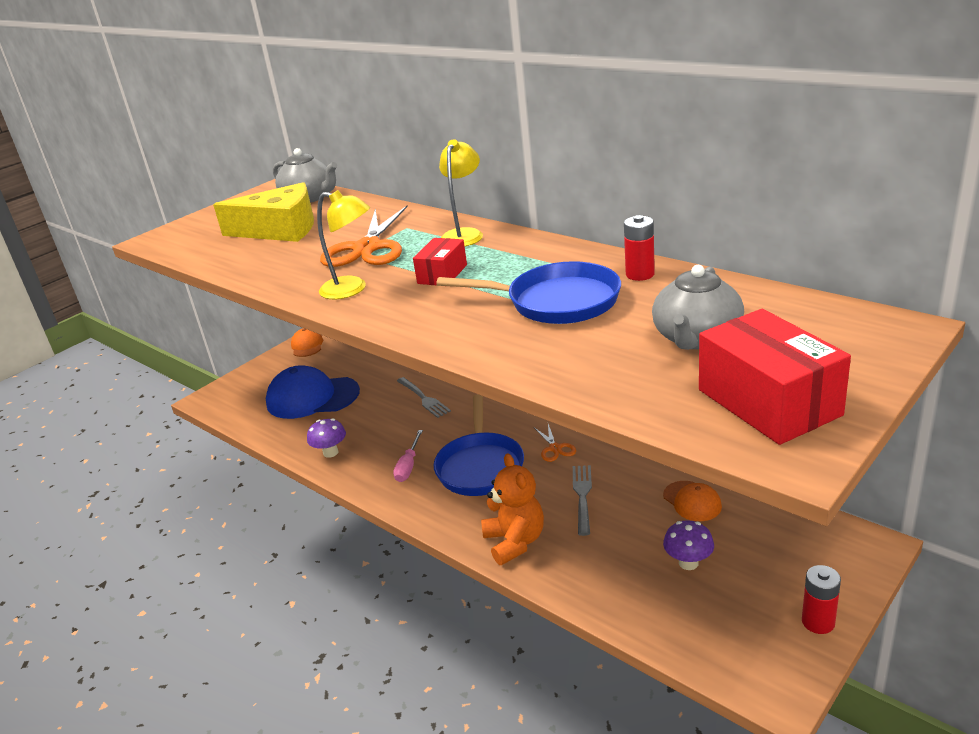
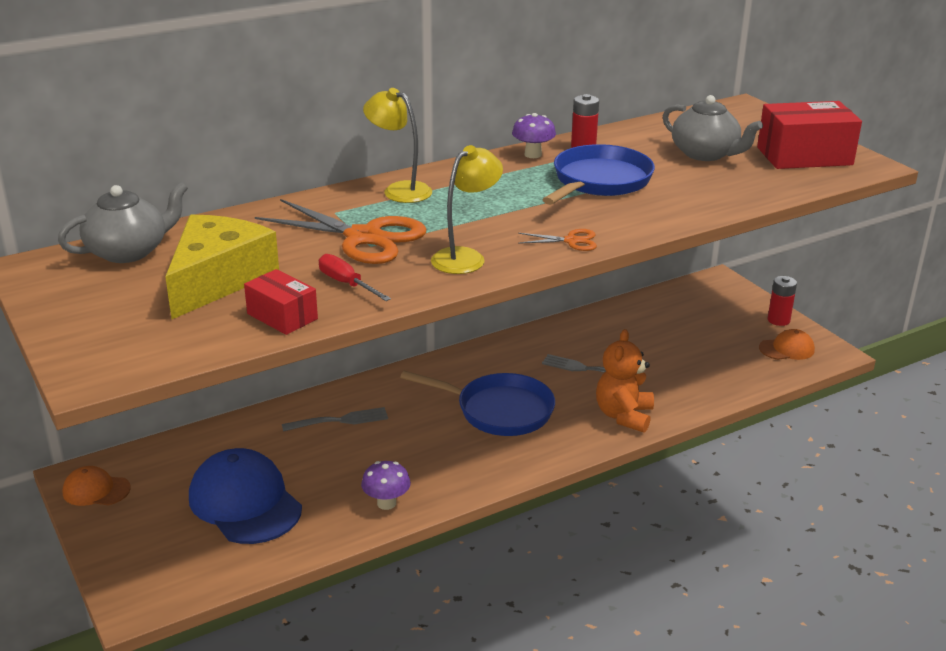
camera: 75 degrees left, 0 degrees up
blue cap [266,365,360,419] -> blue cap turned 120 degrees clockwise [189,448,302,544]
pink screwdriver [393,430,423,482] -> none
red box [413,238,467,285] -> red box moved to [244,269,318,335]
orange teddy bear [481,453,544,565] -> orange teddy bear turned 75 degrees counterclockwise [596,329,654,433]
orange scissors [535,424,576,462] -> orange scissors moved to [518,229,597,251]
orange cap [663,481,722,521] -> orange cap moved to [759,329,815,360]
purple mushroom [663,520,714,570] -> purple mushroom moved to [512,113,556,158]
none -> red screwdriver [319,254,391,301]

